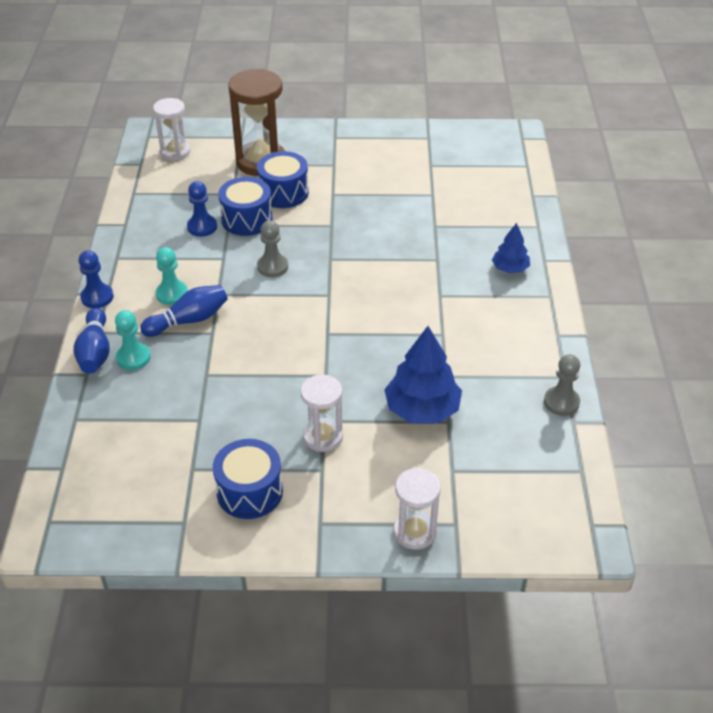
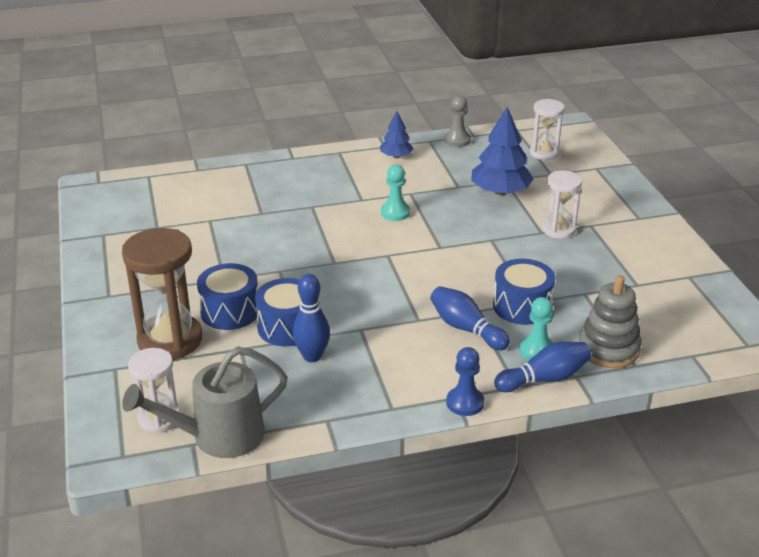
camera: 105 degrees left, 10 degrees down
turquoise pawn [156,247,188,305] -> turquoise pawn moved to [381,165,410,221]
blue pawn [187,181,217,237] -> blue bowling pin [292,274,330,362]
blue drum [213,439,283,519] -> blue drum moved to [493,259,555,325]
grey pawn [257,220,288,277] -> none
white hourglass [393,468,441,550] -> white hourglass moved to [530,99,565,160]
blue tree [492,223,530,273] -> blue tree moved to [380,111,413,158]
none -> grey watering can [122,347,288,458]
none -> grey stacking toy [579,275,641,368]

